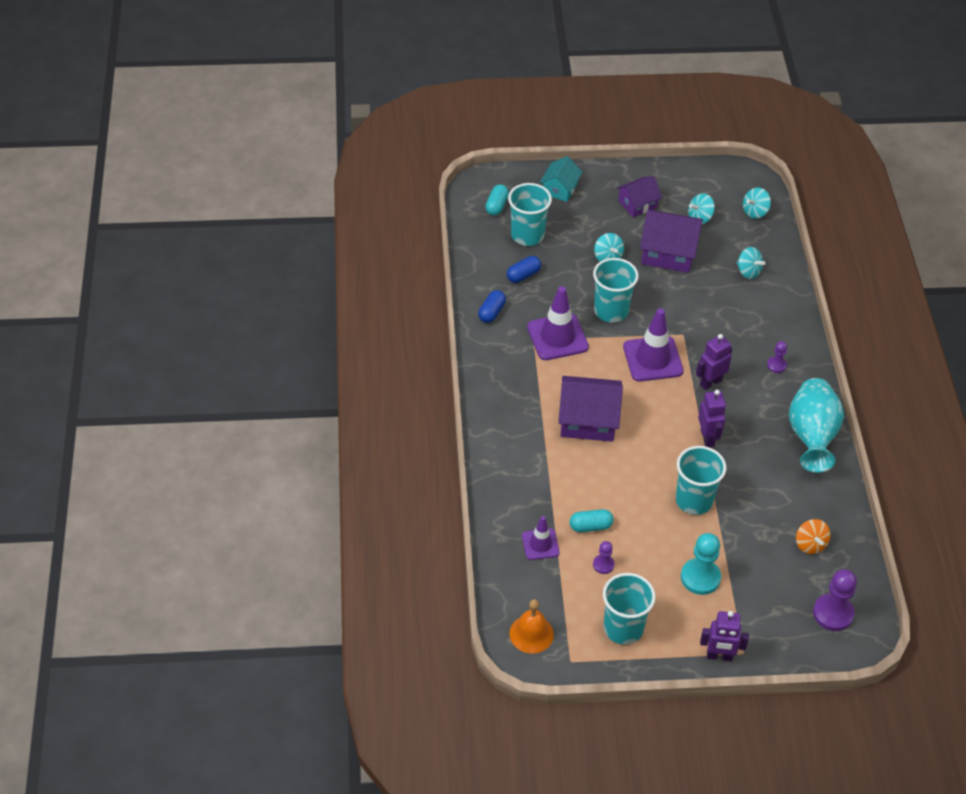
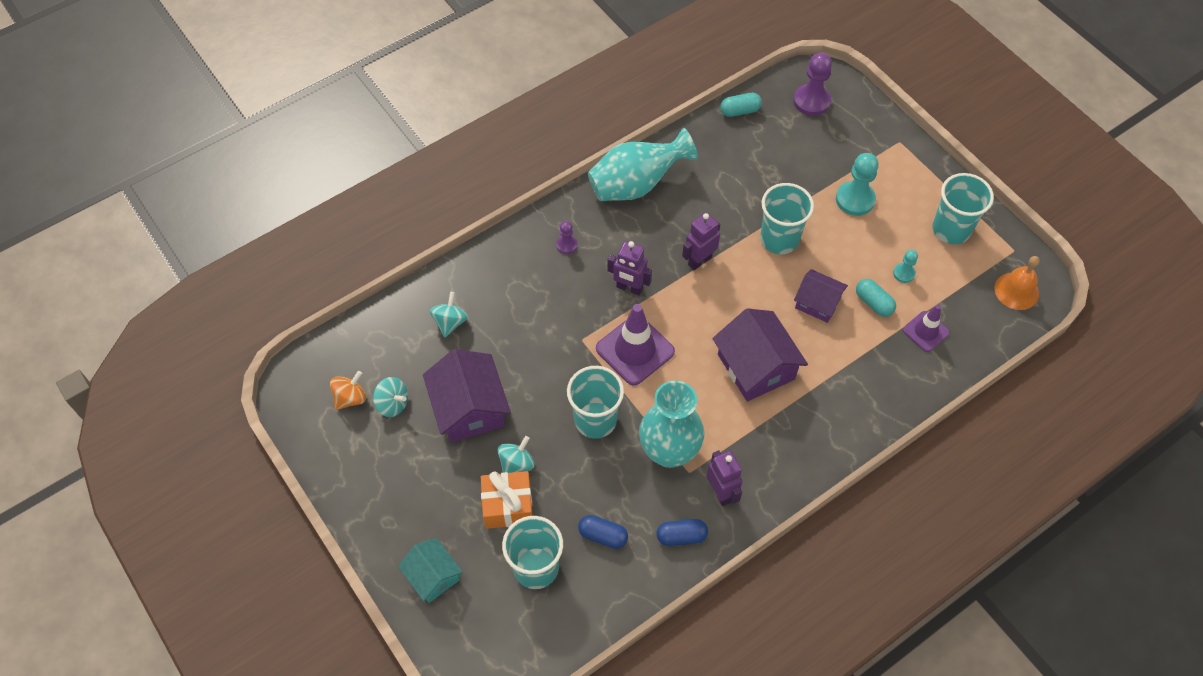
camera: 120 degrees left, 10 degrees up
turquoise capsule [485,184,509,216] -> turquoise capsule moved to [720,93,762,117]
purple traffic cone [527,286,589,360] -> turquoise vase [639,380,705,468]
turquoise house [540,156,582,202] -> turquoise house turned 60 degrees clockwise [398,538,463,603]
purple pawn [593,541,614,574] -> turquoise pawn [893,250,918,283]
purple house [617,176,662,217] -> purple house moved to [794,269,848,323]
purple robot [700,611,749,662] -> purple robot moved to [706,450,743,506]
turquoise spinning top [743,188,771,219] -> none
orange spinning top [796,519,831,554] -> orange spinning top moved to [330,371,366,410]
none -> orange gift [481,471,533,529]

